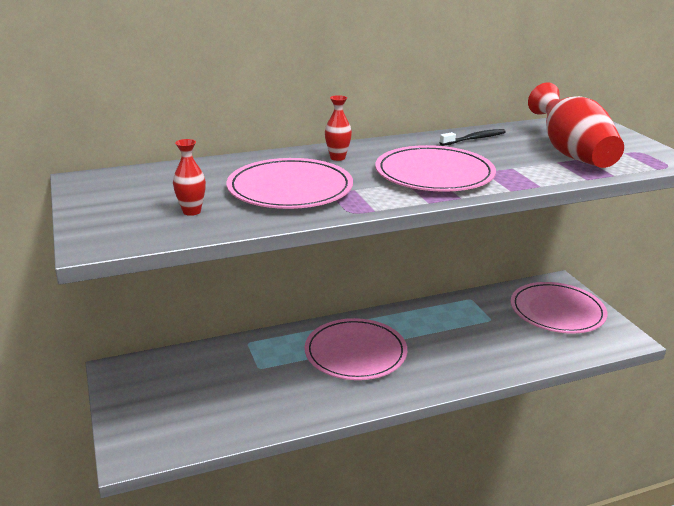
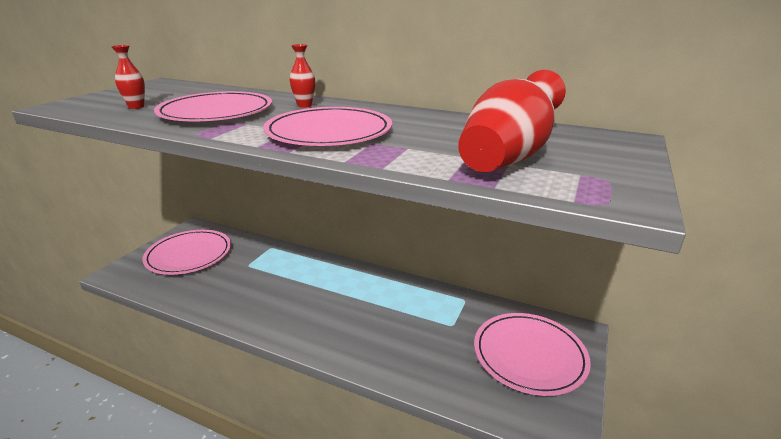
camera: 45 degrees right, 0 degrees up
pink plate [305,318,407,380] -> pink plate moved to [142,230,231,275]
black toothbrush [439,129,506,146] -> none

